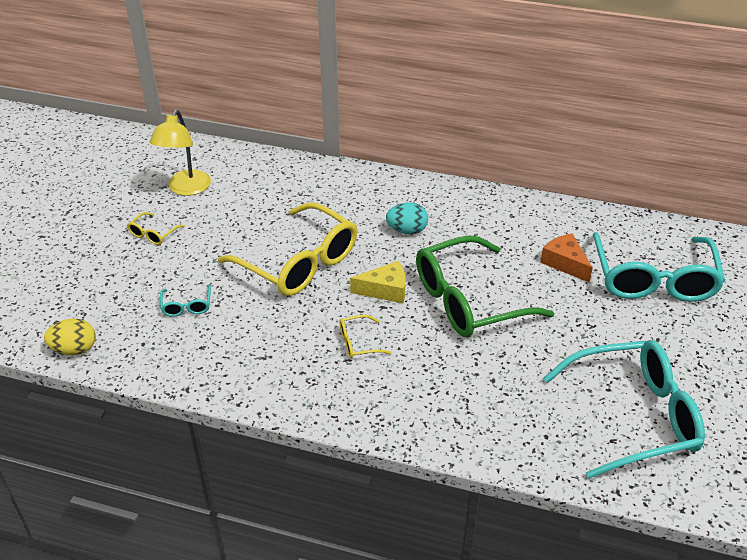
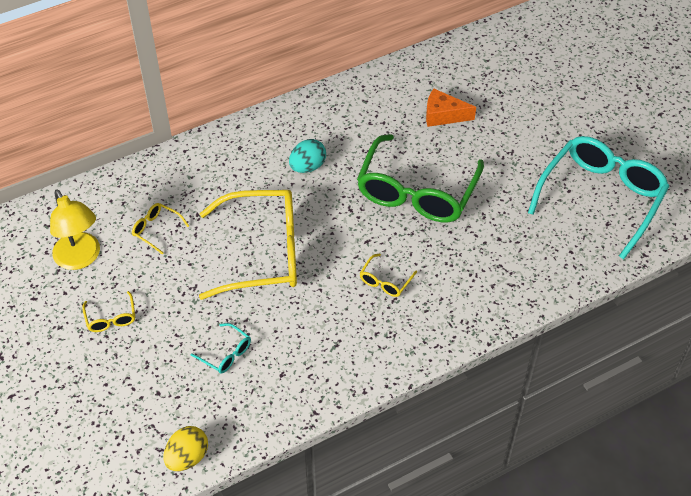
camera: 45 degrees left, 10 degrees up
yellow cheese [350,261,406,303] -> none
turquoise glasses [593,232,725,302] -> none
none -> yellow glasses [132,203,189,255]

